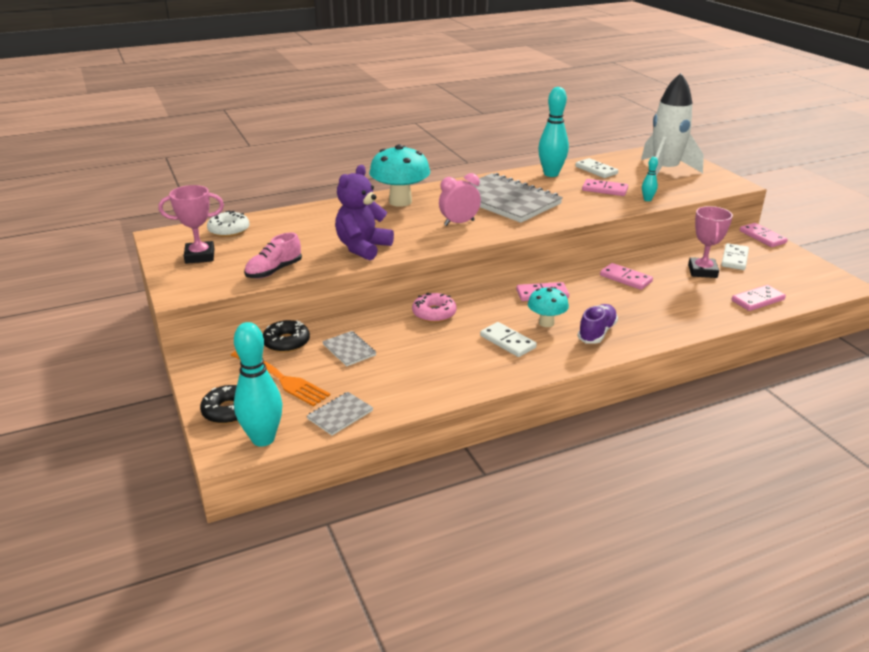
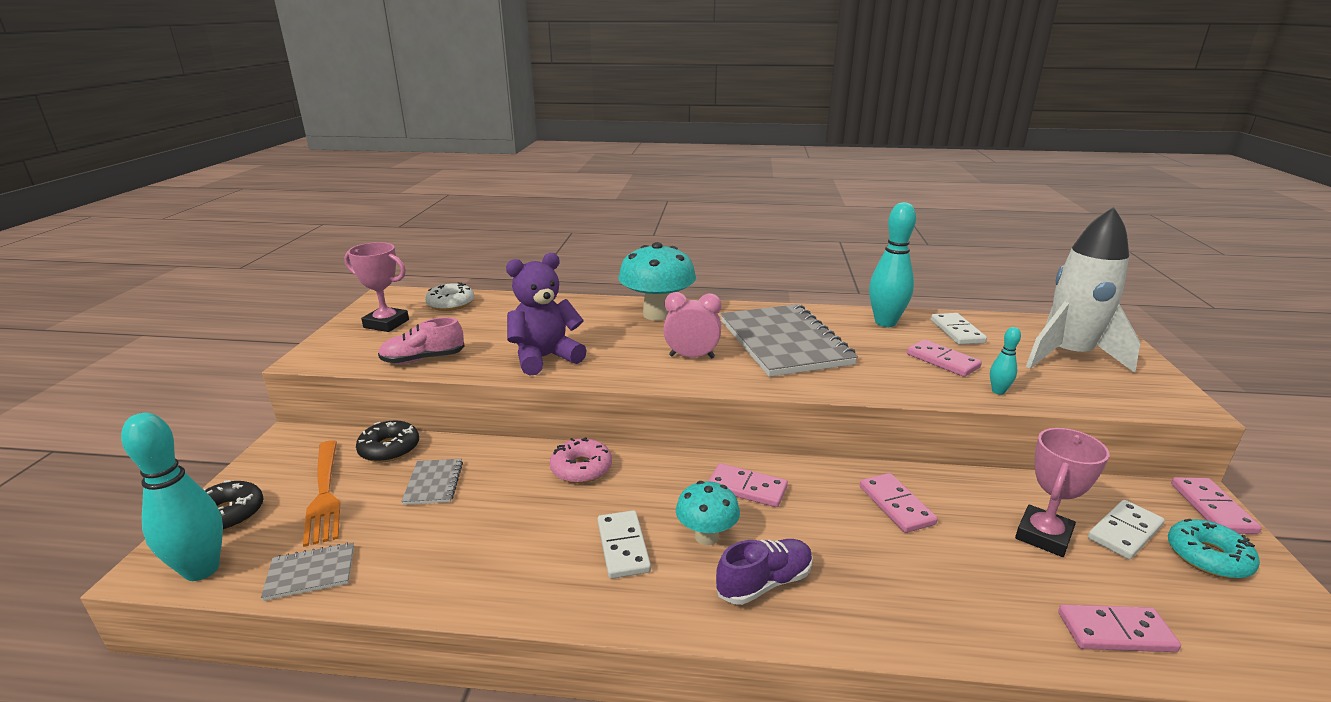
camera: 30 degrees right, 5 degrees down
none -> turquoise donut [1168,519,1260,579]

